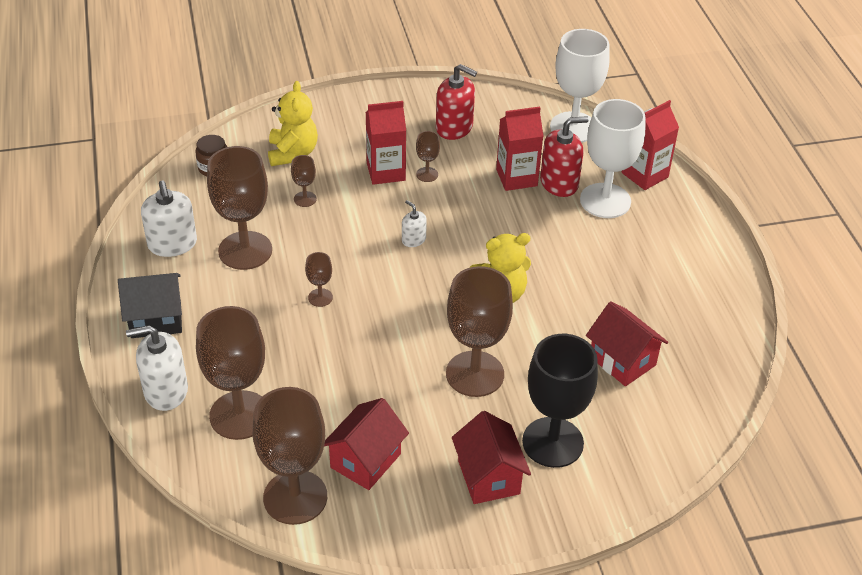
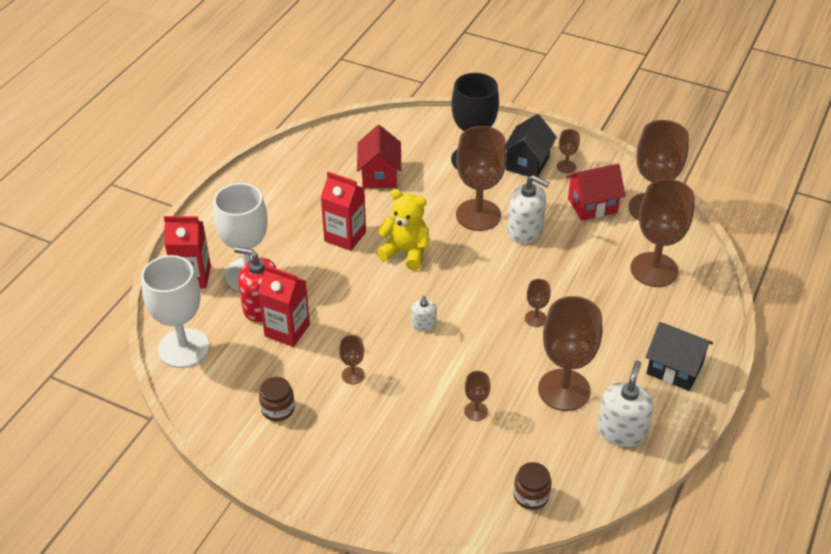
camera: 140 degrees left, 0 degrees up
white soap dispenser [126,325,188,411] -> white soap dispenser moved to [507,175,549,244]
yellow teddy bear [268,81,318,166] -> none
red carton [366,101,406,185] -> red carton moved to [320,172,366,251]
red soap dispenser [436,64,477,140] -> brown jar [259,377,295,421]
red house [452,411,531,504] -> black house [506,114,557,177]
none -> brown goblet [557,129,580,173]

